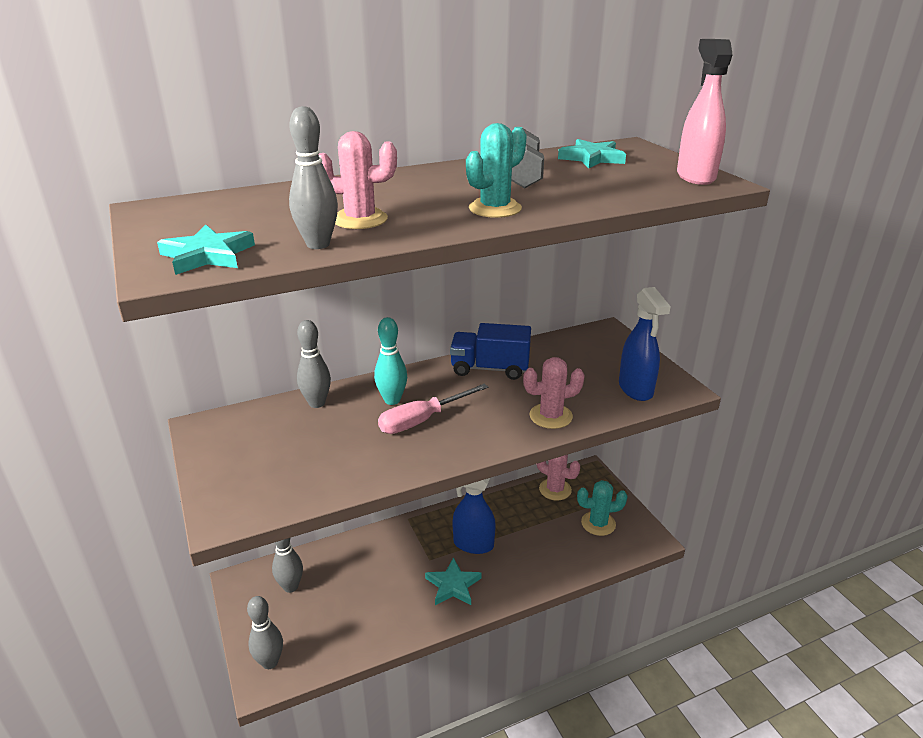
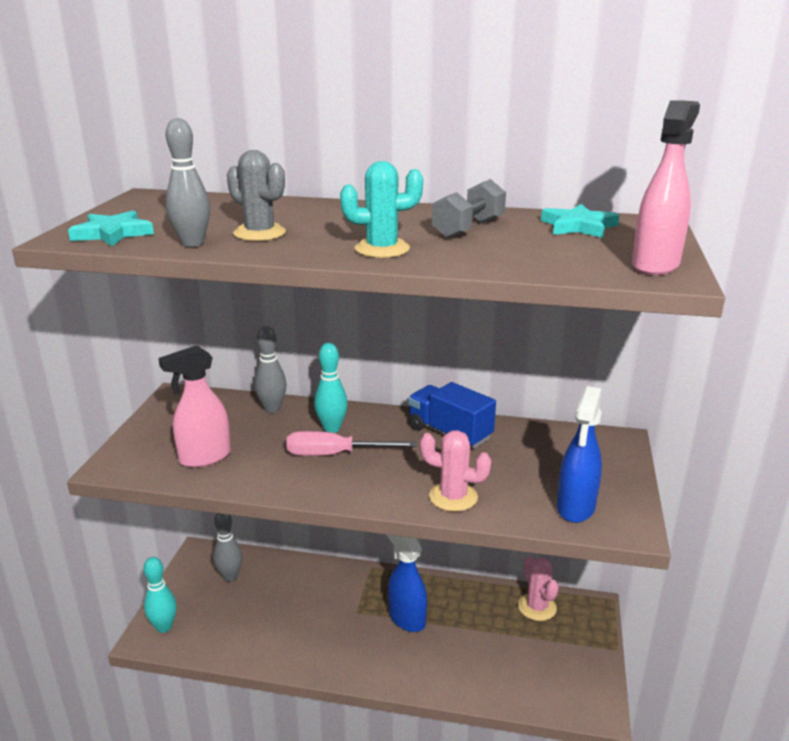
camera: 35 degrees right, 5 degrees down
grey bowling pin [247,596,283,669] -> turquoise bowling pin [143,557,177,633]
pink cactus [318,131,397,229] -> grey cactus [227,150,286,241]
turquoise star [425,557,482,605] -> none
turquoise cactus [577,480,628,536] -> none
none -> pink spray bottle [158,345,231,468]

